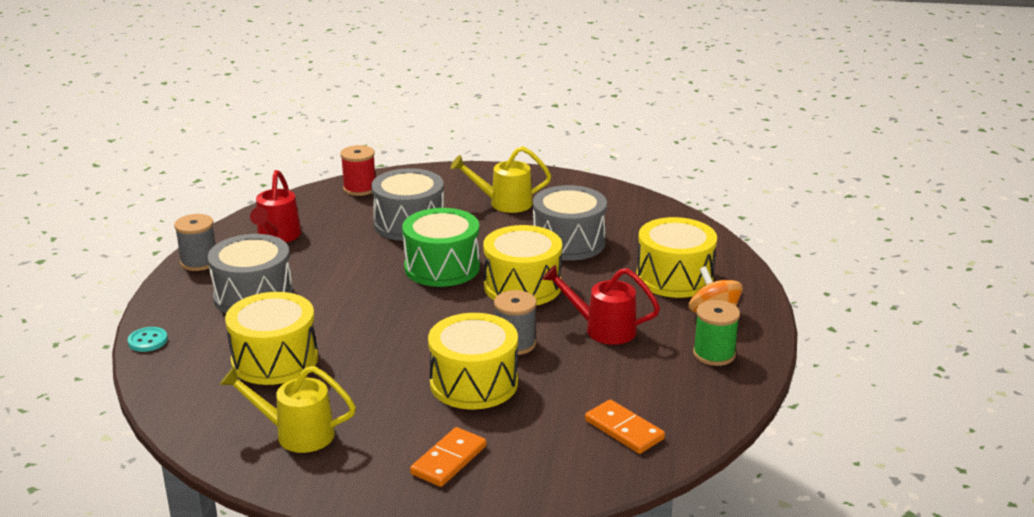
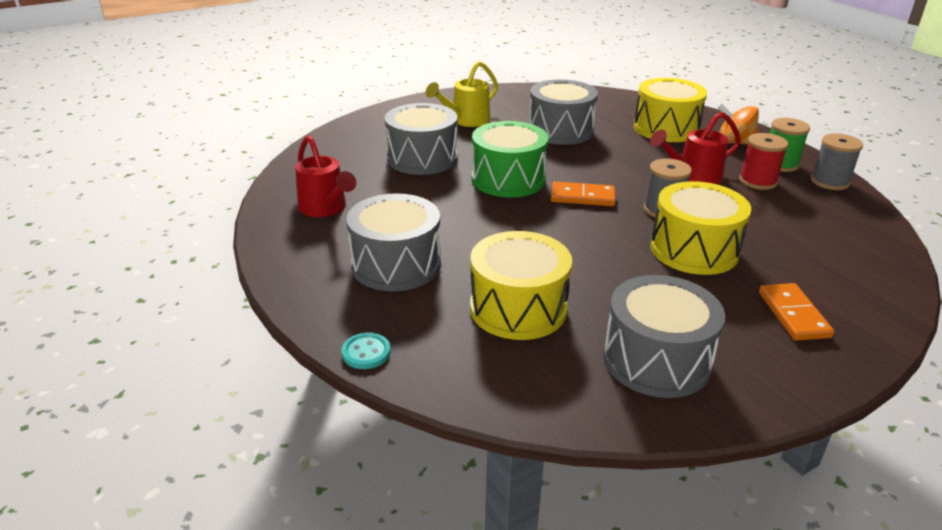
camera: 40 degrees left, 5 degrees up
grey spool [174,214,216,271] -> grey spool moved to [810,133,863,190]
yellow watering can [220,366,356,453] -> grey drum [603,275,725,398]
red spool [340,145,375,196] -> red spool moved to [739,133,789,190]
yellow drum [483,225,562,306] -> none
orange domino [585,399,665,454] -> orange domino moved to [551,181,616,206]

